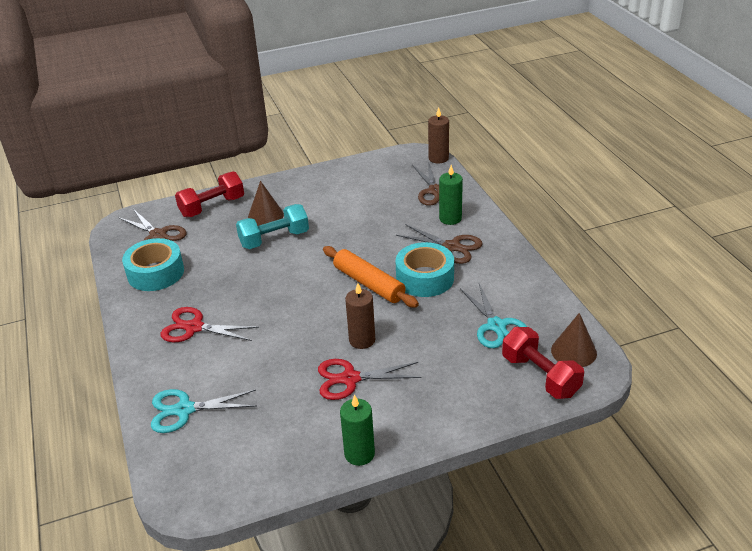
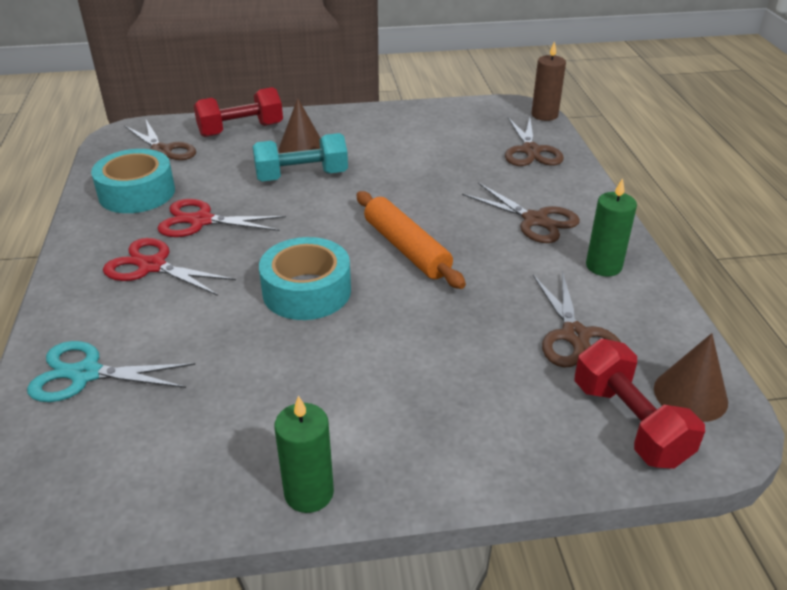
camera: 10 degrees right, 0 degrees up
red scissors [318,359,421,400] -> red scissors moved to [158,199,286,237]
brown candle [345,283,375,349] -> none
turquoise tape [396,242,454,297] -> turquoise tape moved to [259,237,351,320]
green candle [439,165,463,225] -> green candle moved to [586,178,637,277]
turquoise scissors [460,284,527,348] -> brown scissors [533,271,621,368]

